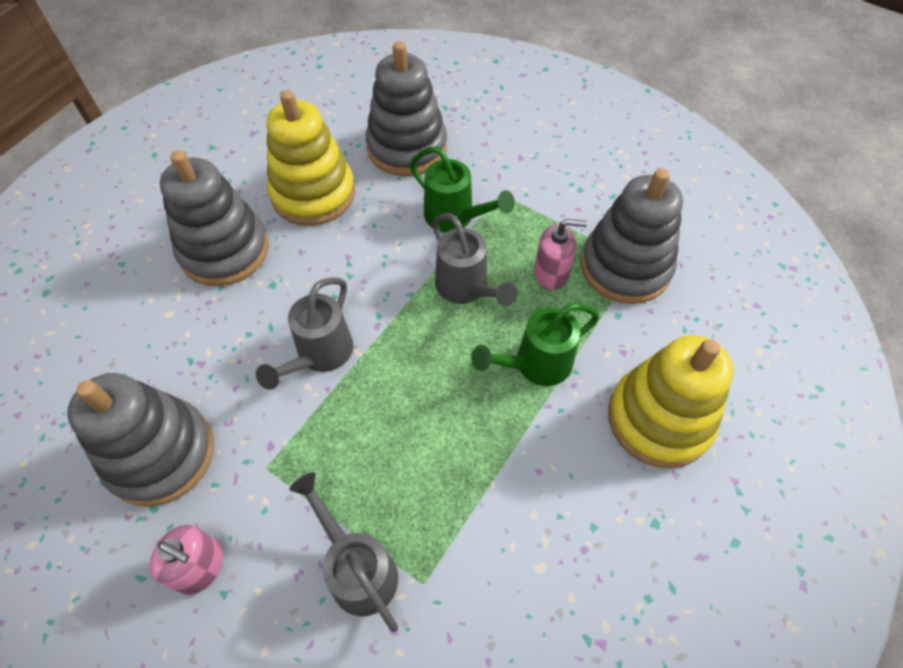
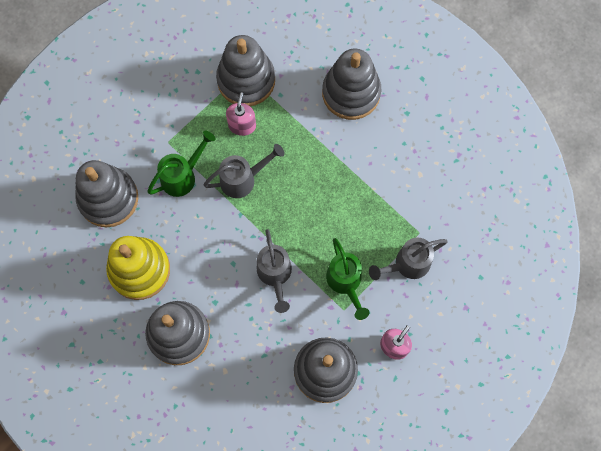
camera: 80 degrees left, 15 degrees up
grey watering can [256,277,353,390] -> grey watering can turned 45 degrees clockwise [257,229,292,313]
green watering can [471,303,599,386] -> green watering can moved to [326,238,369,320]
yellow stacking toy [608,335,733,468] -> grey stacking toy [322,49,381,120]

